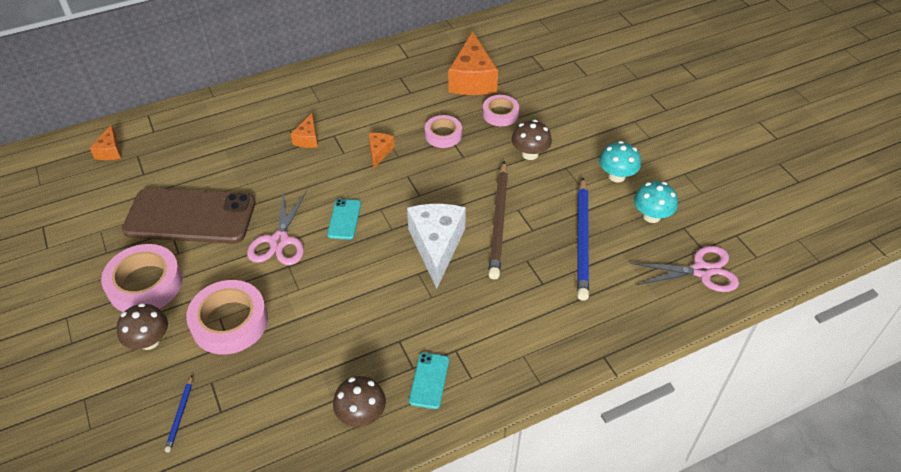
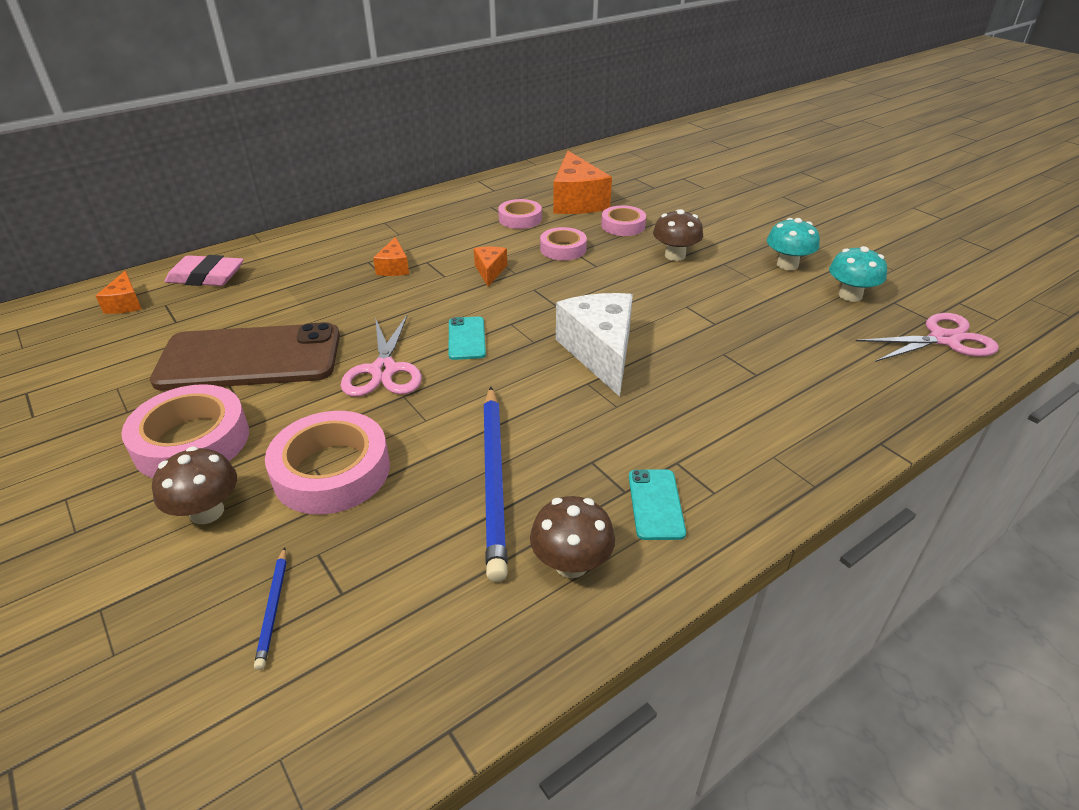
camera: 10 degrees left, 10 degrees down
brown pencil [488,161,508,279] -> none
blue pencil [577,178,589,301] -> blue pencil moved to [483,387,508,582]
none -> pink eraser [164,255,244,286]
none -> pink tape [498,199,542,229]

